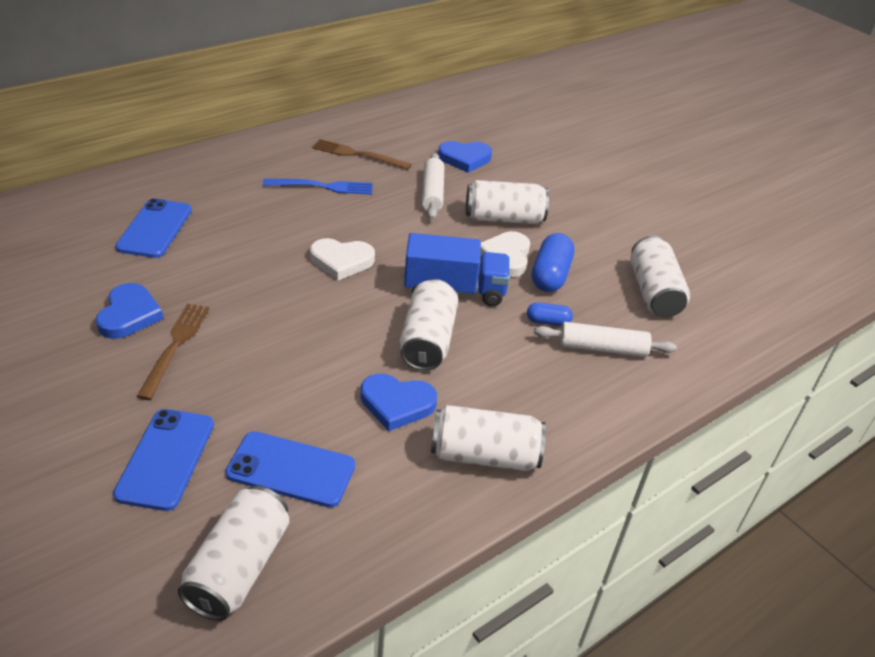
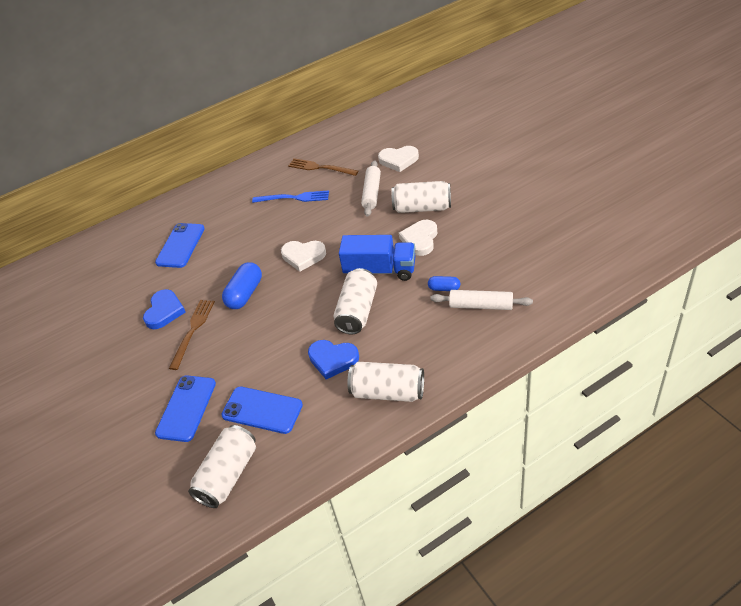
camera: 15 degrees right, 5 degrees up
blue heart [438,141,492,173] -> white heart [378,146,419,172]
blue capsule [532,233,574,292] -> blue capsule moved to [222,262,262,309]
white can [630,236,690,317] -> none

